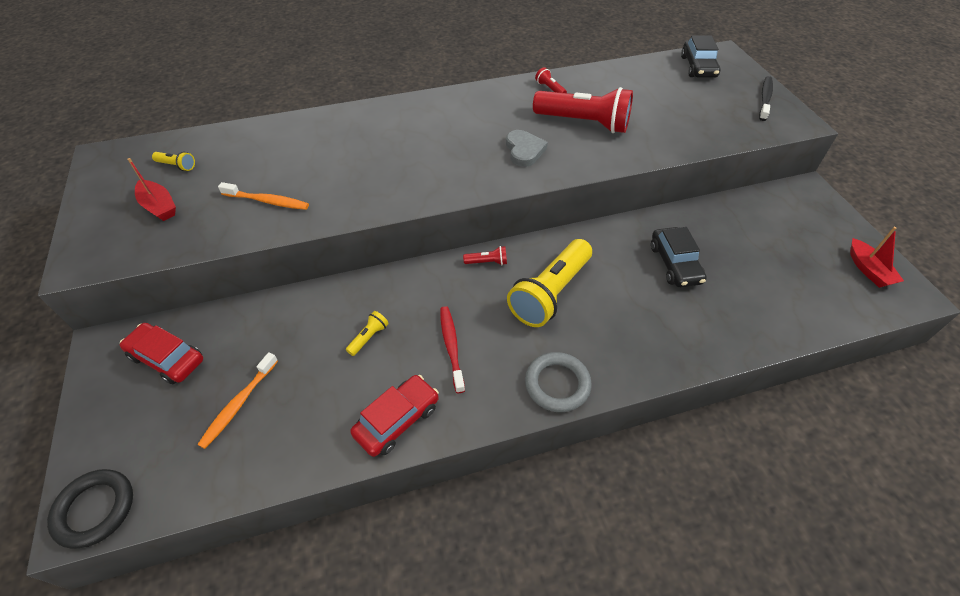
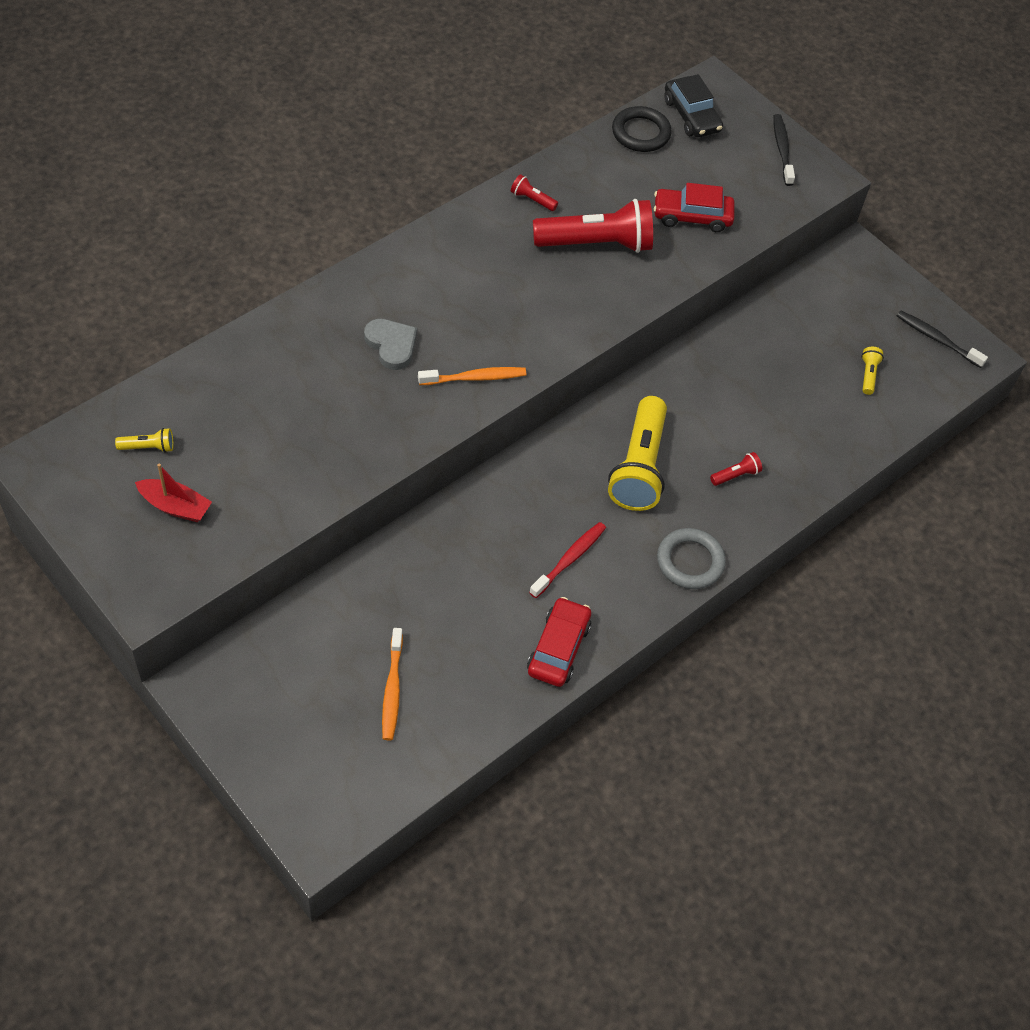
camera: 30 degrees left, 5 degrees up
black ring [47,469,133,549] -> black ring moved to [612,106,672,152]
red car [120,323,203,384] -> red car moved to [654,183,735,232]
orange toothbrush [218,182,309,210] -> orange toothbrush moved to [418,367,526,385]
yellow flashlight [346,311,389,356] -> yellow flashlight moved to [861,347,884,395]
red toothbrush [440,306,465,393] -> red toothbrush turned 75 degrees clockwise [529,522,606,598]
red flashlight [463,246,507,265] -> red flashlight moved to [710,452,762,486]
grey heart [506,130,548,167] -> grey heart moved to [364,319,417,370]
black car [651,227,707,287] -> none
red boat [850,227,904,288] -> black toothbrush [897,311,988,368]

